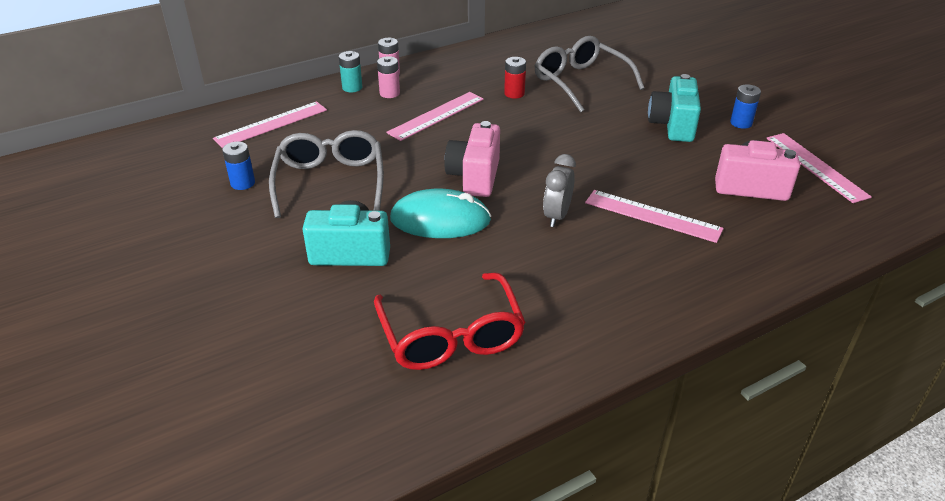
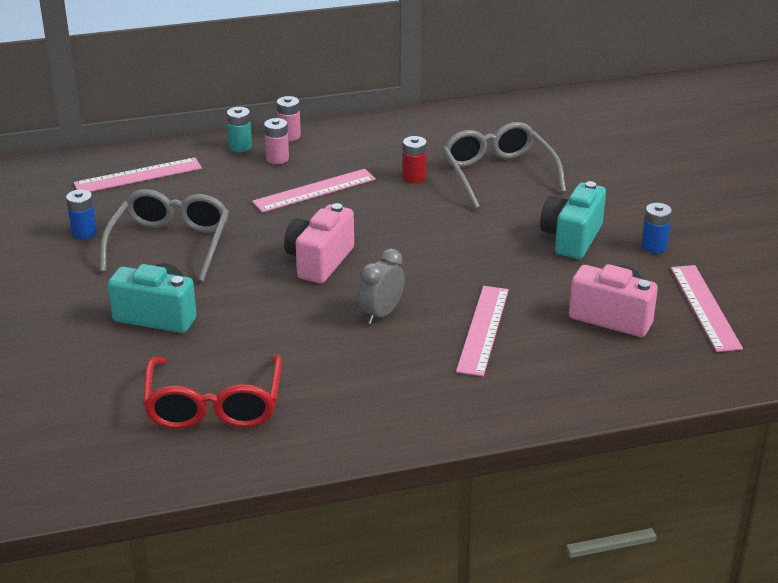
camera: 15 degrees right, 5 degrees down
turquoise mouse [390,189,491,238] -> none
pink ruler [585,190,724,243] -> pink ruler turned 60 degrees clockwise [456,286,509,376]

